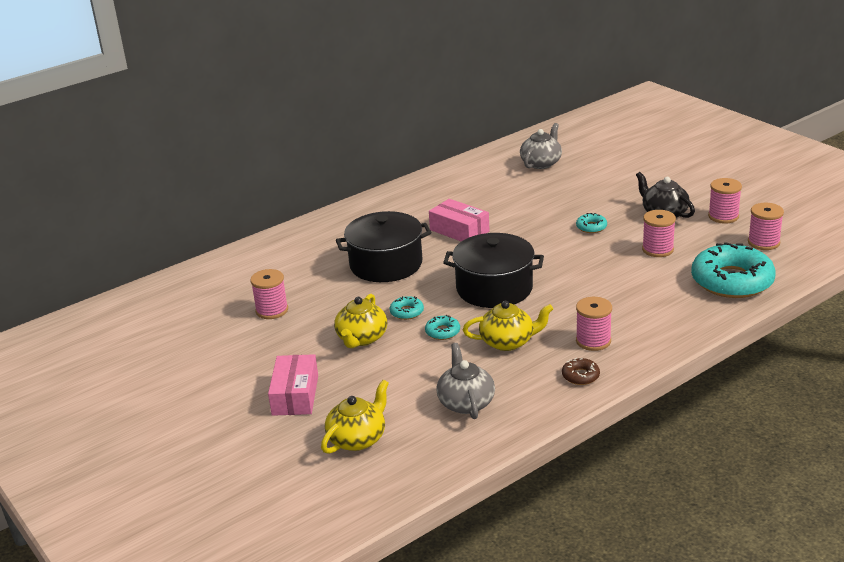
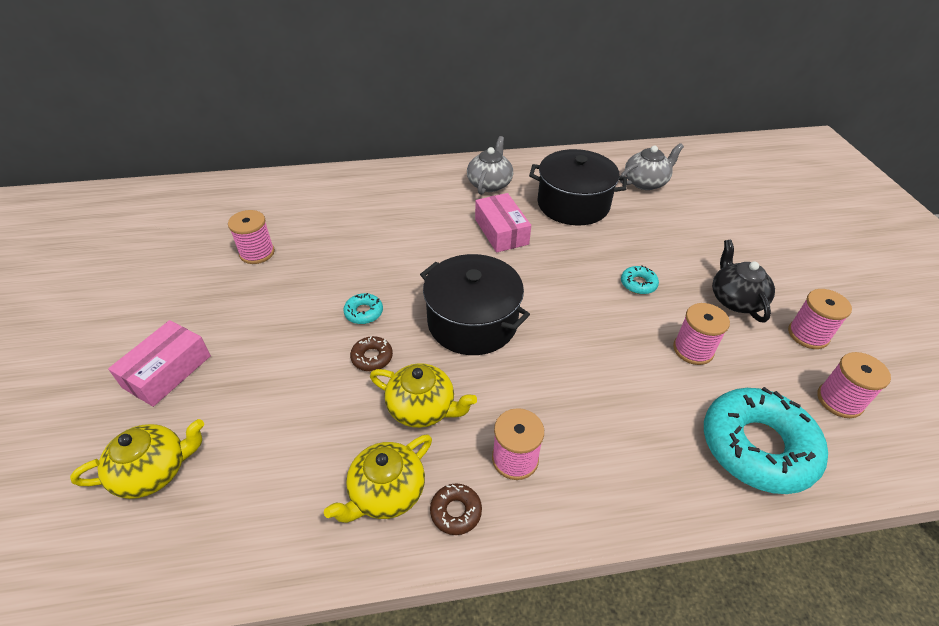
camera: 25 degrees right, 15 degrees up
yellow teapot [334,294,387,348] -> yellow teapot moved to [324,435,432,523]
black pot [336,211,431,282] -> black pot moved to [529,149,627,225]
turquoise donut [425,315,460,340] -> brown donut [350,336,393,371]
grey teapot [436,343,495,419] -> grey teapot moved to [467,136,513,195]

